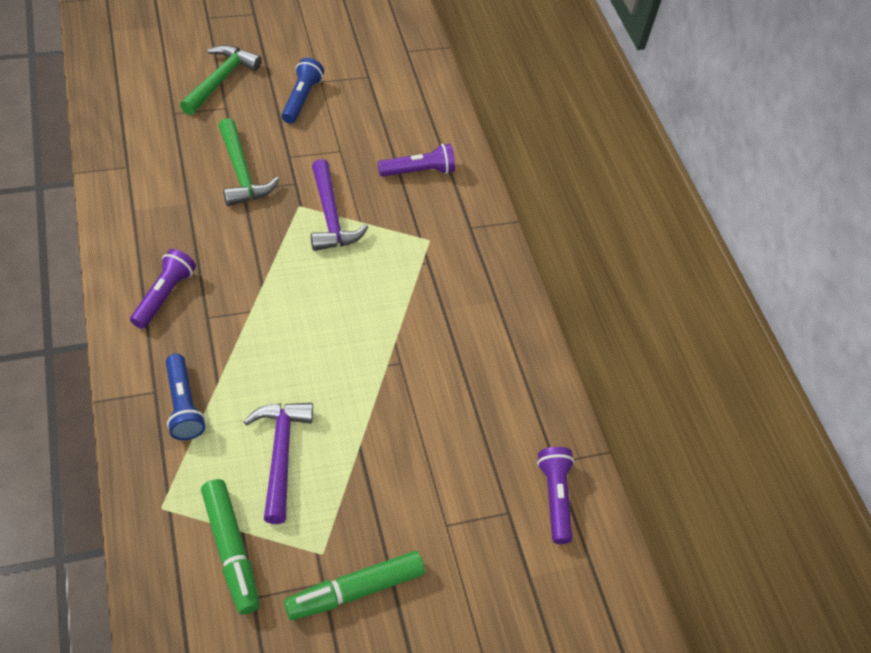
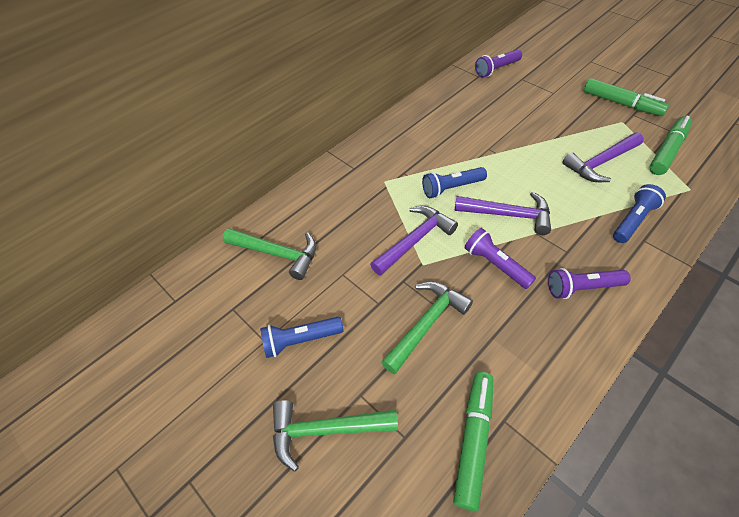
camera: 110 degrees left, 0 degrees up
purple flashlight [378,144,455,177] -> purple flashlight moved to [465,228,536,289]
none -> green hammer [223,228,316,280]
none -> blue flashlight [422,167,487,198]
none -> green marker [453,372,493,511]
none -> purple hammer [454,192,551,235]

